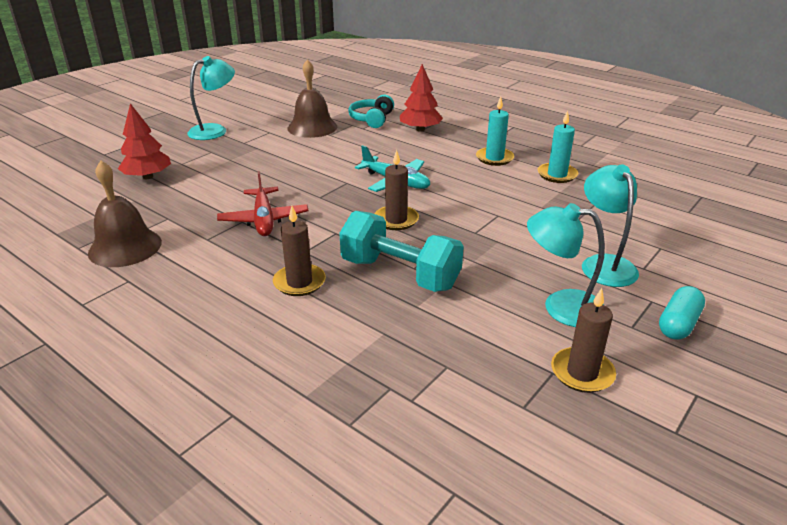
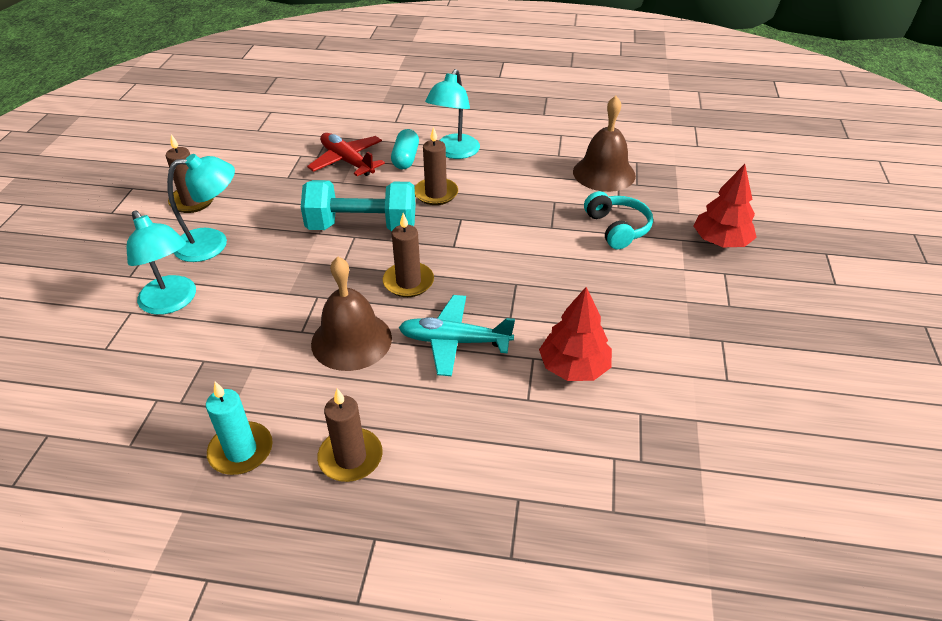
camera: 150 degrees right, 10 degrees up
turquoise lamp [187,56,235,140] -> turquoise lamp moved to [425,69,480,159]
red plane [217,171,309,236] -> red plane moved to [307,133,385,176]
brown bell [288,59,338,138] -> brown bell moved to [311,257,392,371]
turquoise headphones [348,95,394,128] -> turquoise headphones moved to [584,191,653,249]
red tree [400,64,443,132] -> red tree moved to [539,287,612,381]
turquoise candle [476,97,514,166] -> brown candle [317,388,383,482]
turquoise capsule [659,286,705,340] -> turquoise capsule moved to [391,129,419,169]

